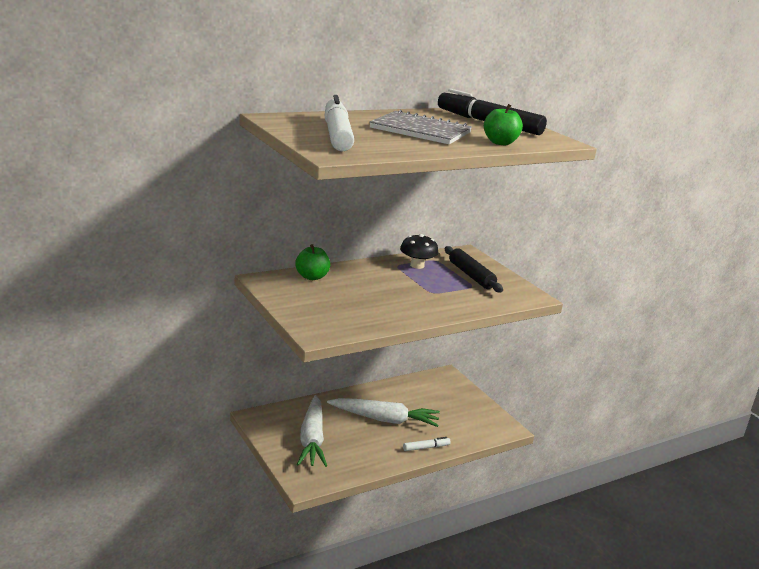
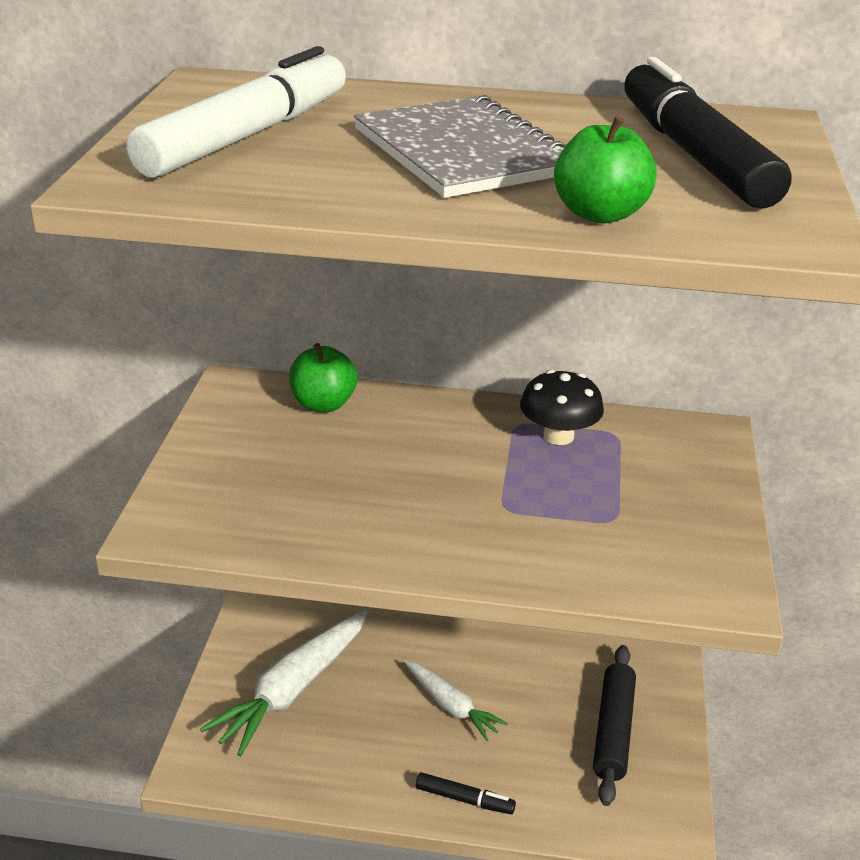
camera: 40 degrees right, 10 degrees up
white carrot [327,398,440,427] -> white carrot [404,660,508,741], size x0.58
white marker [403,437,451,451] -> black marker [416,772,516,814]
black rolling pin [445,246,503,292] -> black rolling pin moved to [593,645,636,806]

